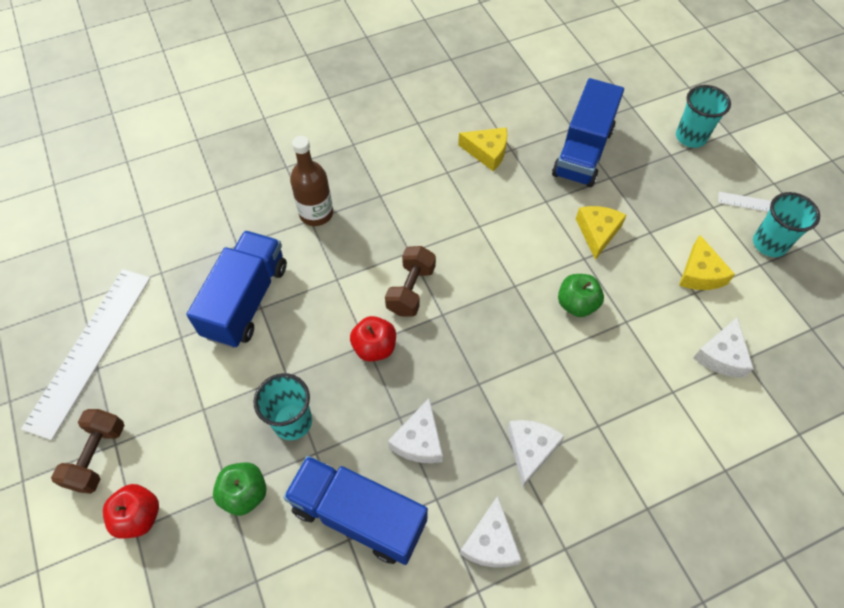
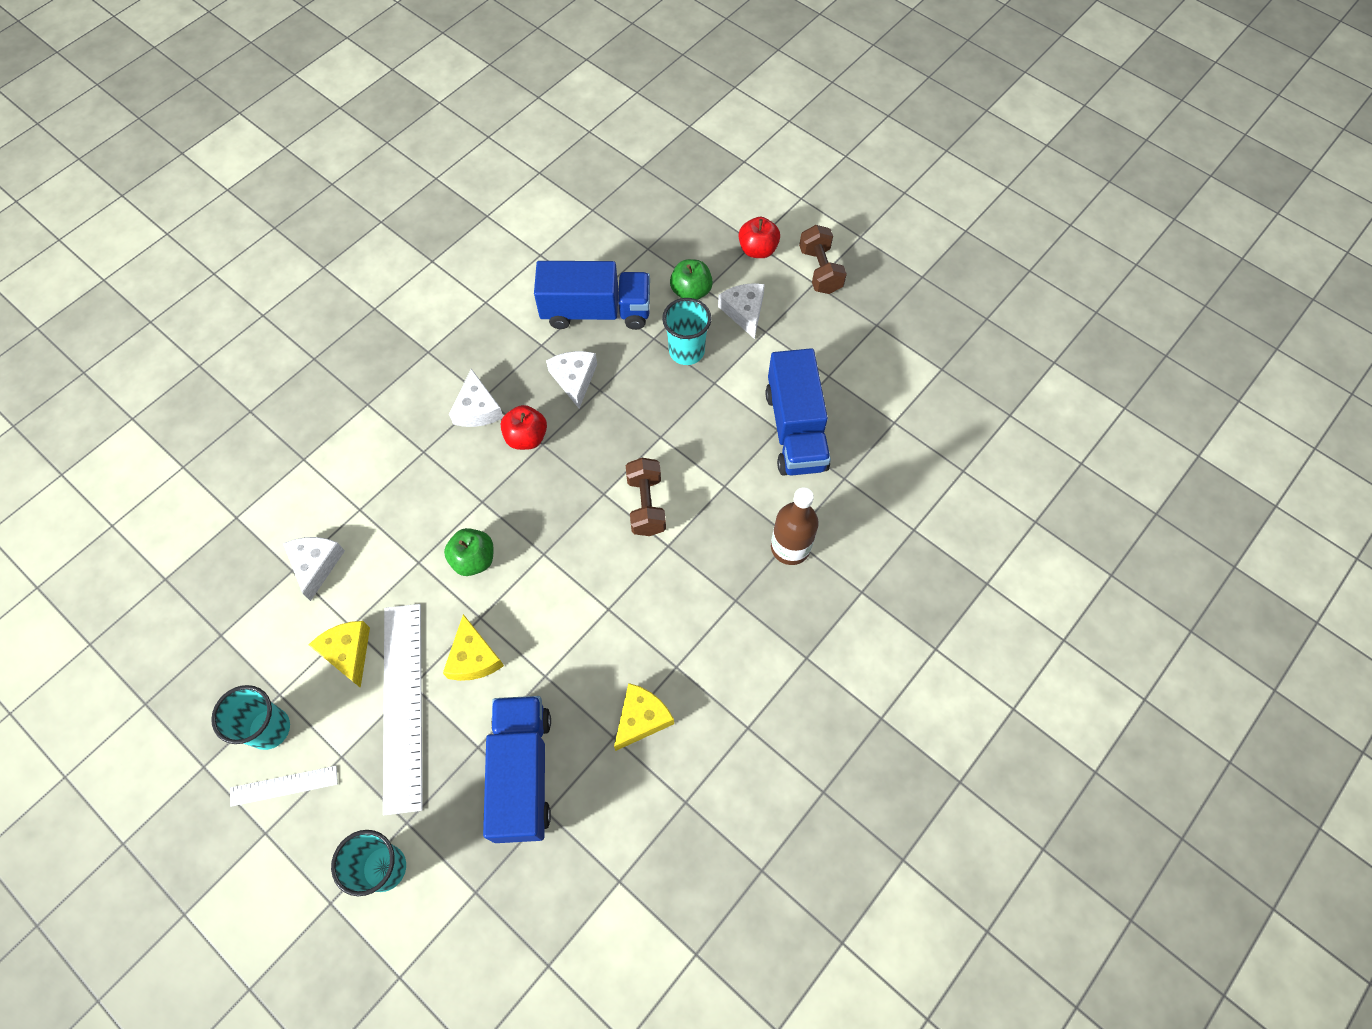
camera: 155 degrees right, 5 degrees up
white ruler [21,269,151,440] -> white ruler moved to [383,604,423,815]
red apple [350,316,396,362] -> red apple moved to [501,405,547,450]
yellow cheese [458,127,508,171] -> yellow cheese turned 135 degrees clockwise [614,683,674,751]
white cheese [460,496,522,568] -> white cheese moved to [718,283,765,339]

